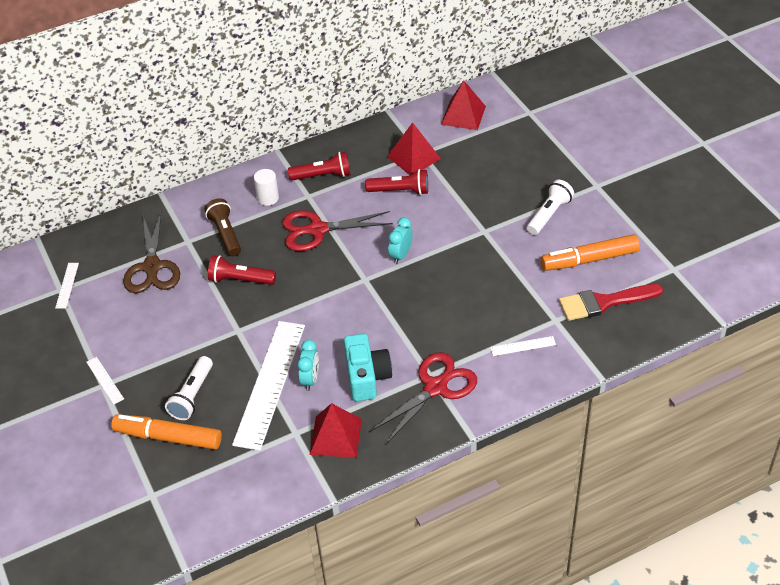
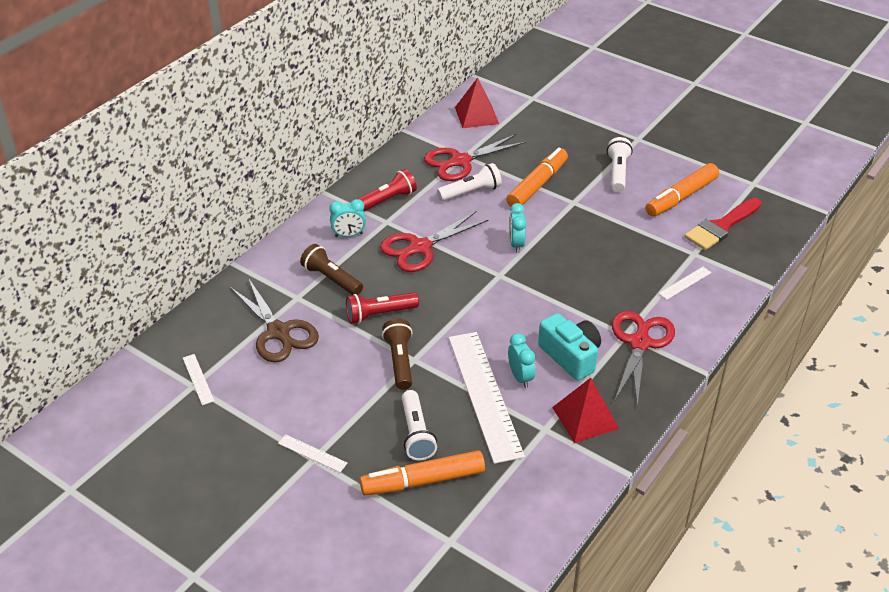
camera: 30 degrees left, 5 degrees down
white cylinder [254,169,279,206] -> turquoise clock [329,199,366,237]
red flashlight [365,169,428,195] -> white flashlight [437,163,502,201]
red pyramid [387,122,441,175] -> red scissors [424,134,526,181]
none -> brown flashlight [382,318,412,390]
none -> orange marker [506,148,568,207]

